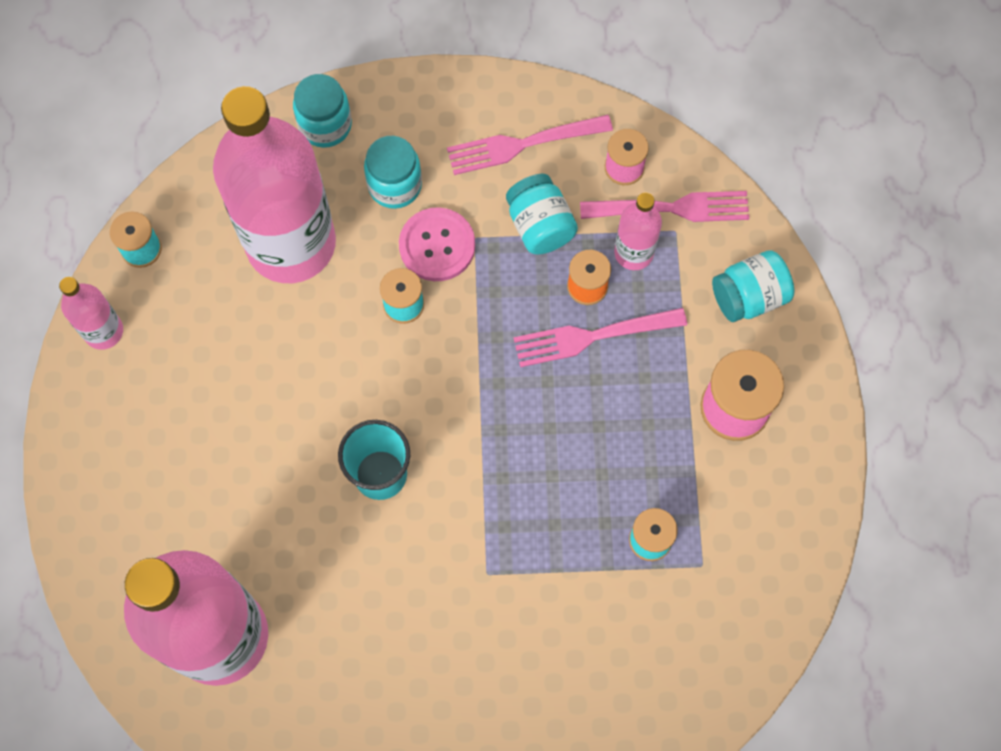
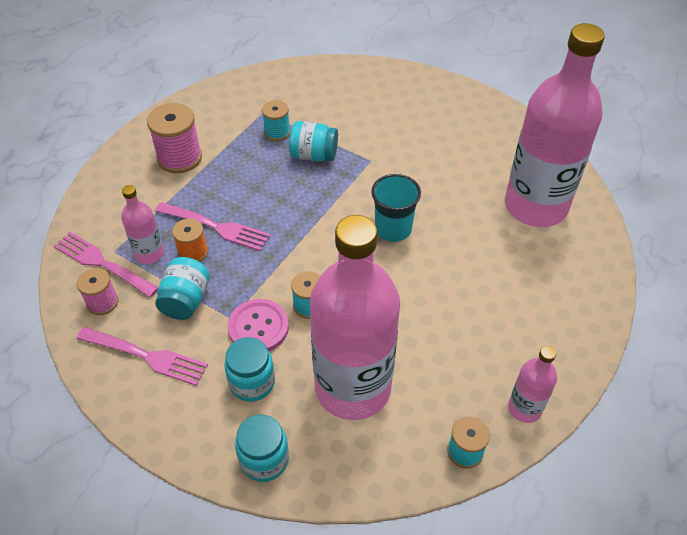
camera: 145 degrees left, 20 degrees down
turquoise jar [712,250,795,322] -> turquoise jar moved to [289,121,338,162]

